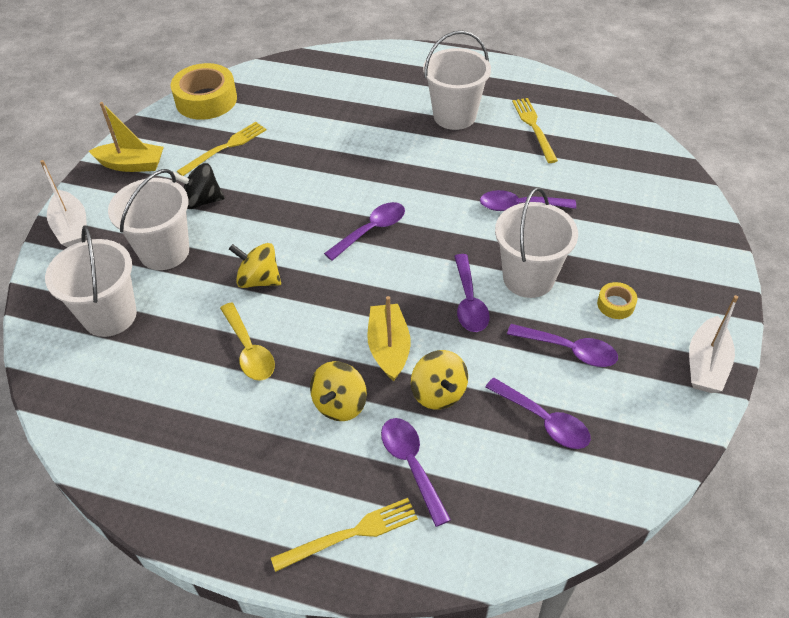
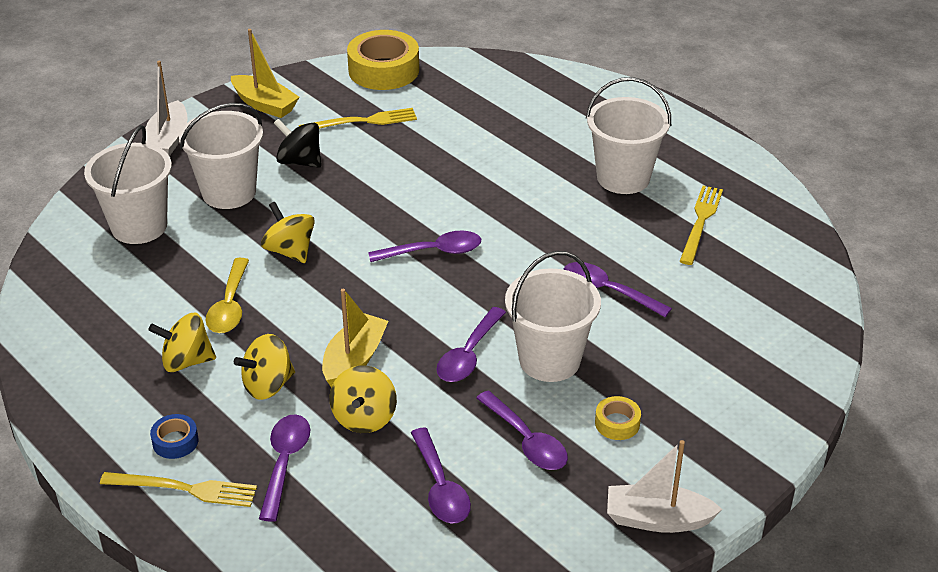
camera: 30 degrees right, 10 degrees down
white boat [689,295,738,393] -> white boat turned 45 degrees clockwise [607,440,723,533]
none -> yellow spinning top [148,313,216,372]
none -> blue tape [150,414,199,459]

